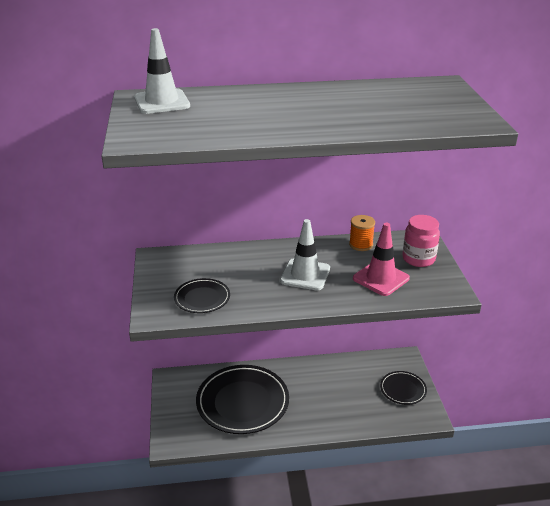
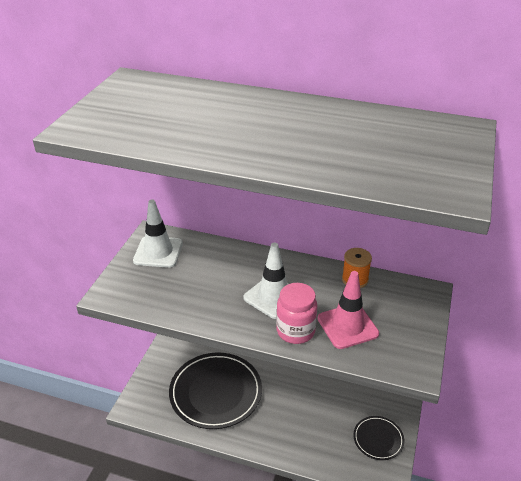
camera: 25 degrees right, 5 degrees up
white traffic cone [134,28,190,114] -> white traffic cone moved to [133,200,183,268]
black plate [174,278,230,313] -> none
pink jar [402,215,440,267] -> pink jar moved to [276,283,317,344]

